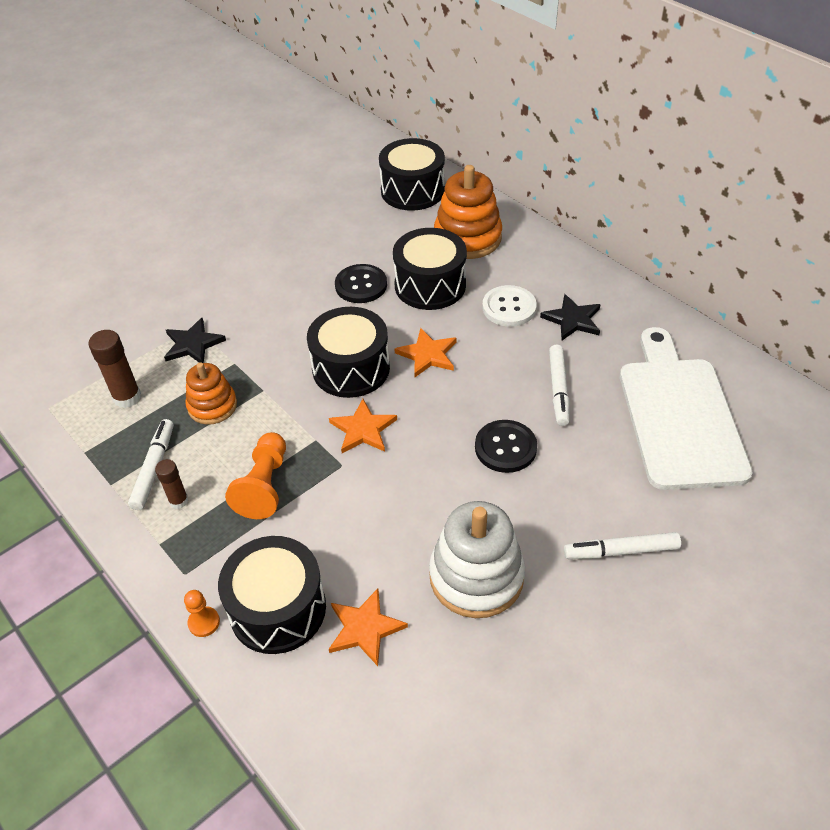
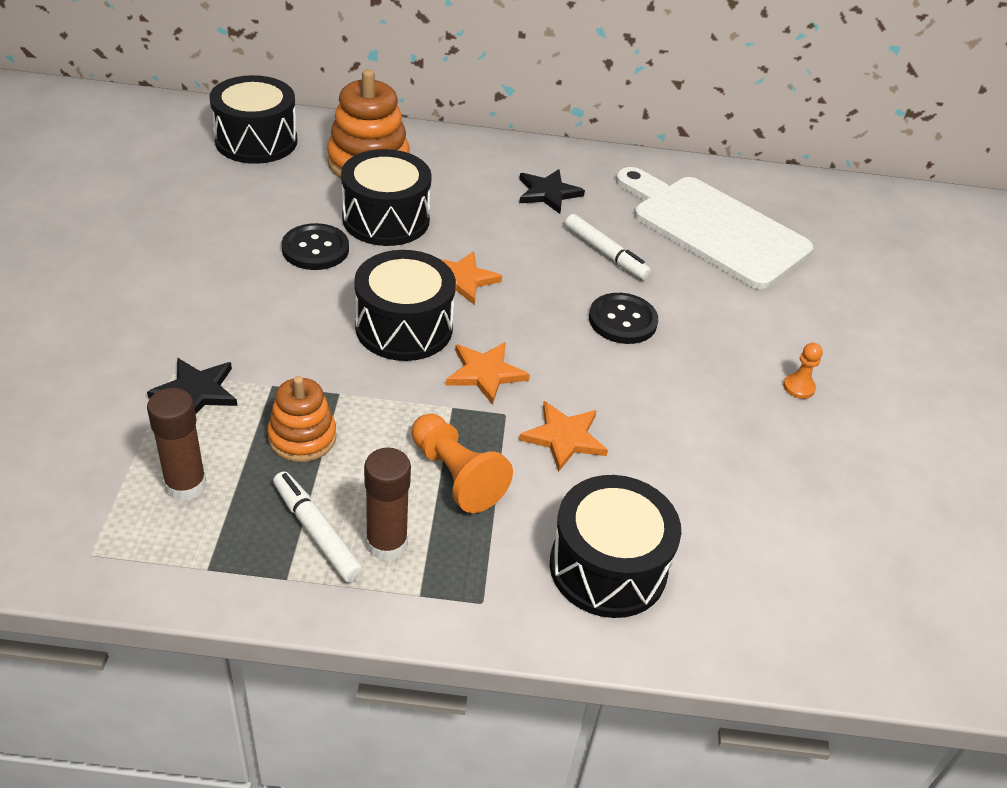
camera: 50 degrees left, 5 degrees down
brown glue stick [155,459,188,509] -> brown glue stick [364,448,411,561], size x1.59
orange pawn [184,590,220,637] -> orange pawn moved to [783,343,823,399]
orange star [329,589,408,666] -> orange star moved to [519,401,608,472]
white stacking toy [429,501,525,618] -> none
white button [482,285,537,327] -> none
white marker [564,532,681,559] -> none

